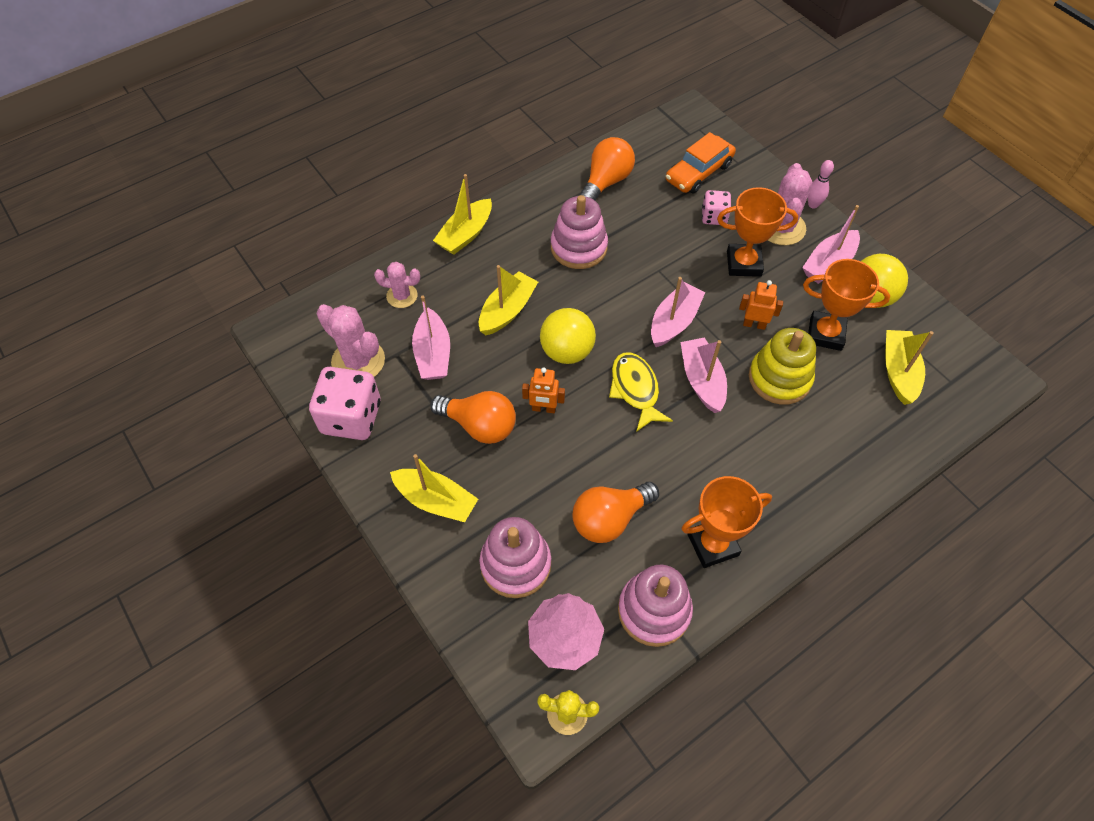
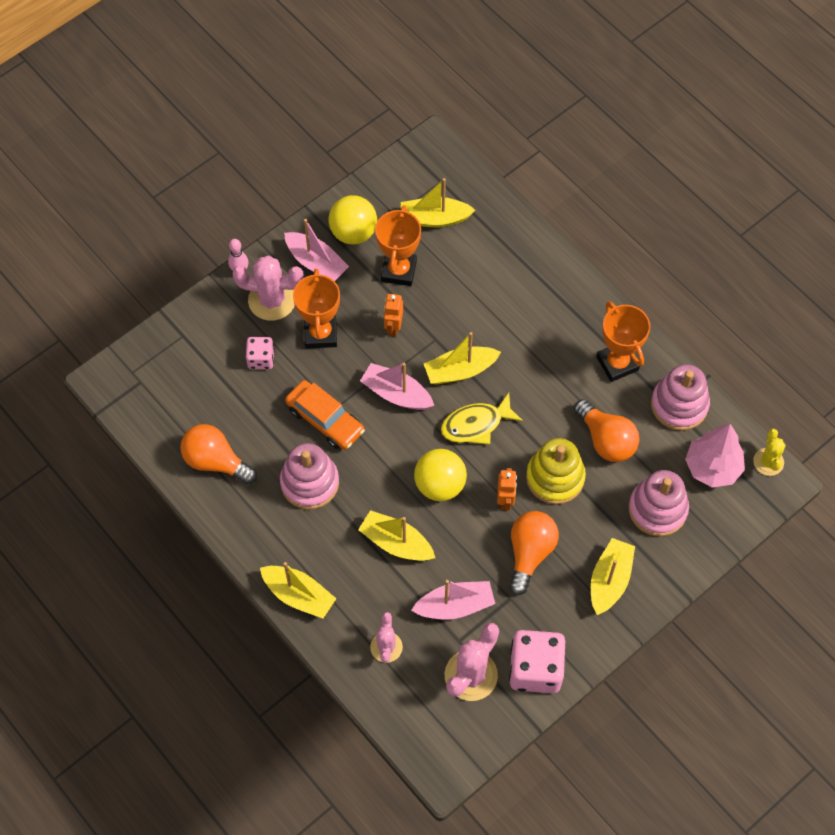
camera: 95 degrees left, 5 degrees up
orange car [666,132,736,194] -> orange car moved to [285,380,365,450]
pink boat [680,337,727,413] -> yellow boat [424,332,501,385]
yellow stacking toy [749,328,816,405] -> yellow stacking toy moved to [526,438,586,504]

